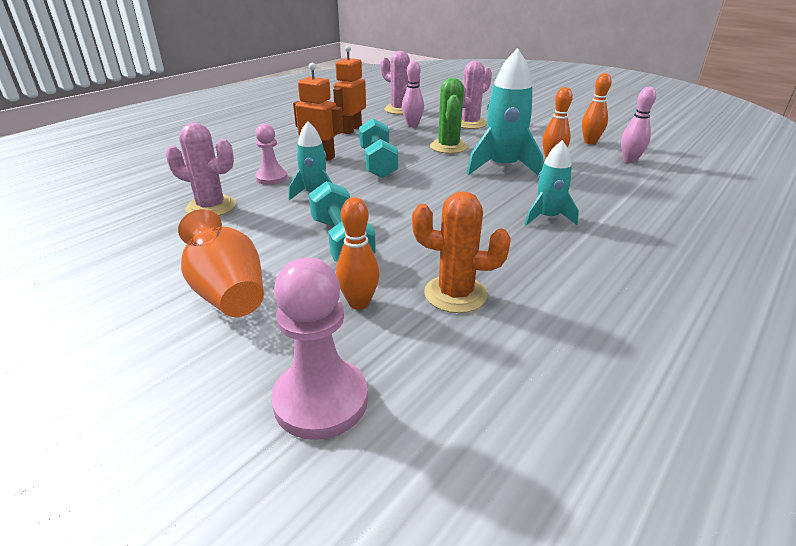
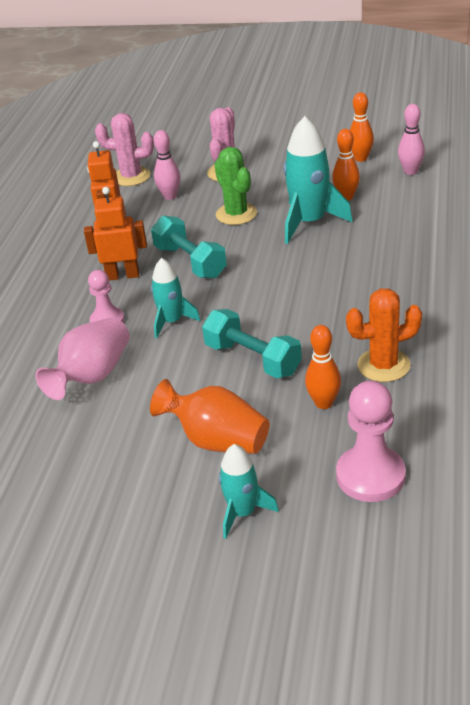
camera: 25 degrees left, 5 degrees up
pink cactus [166,123,236,216] -> pink vase [35,317,130,400]
turquoise rocket [525,140,579,225] -> turquoise rocket moved to [219,444,279,539]

